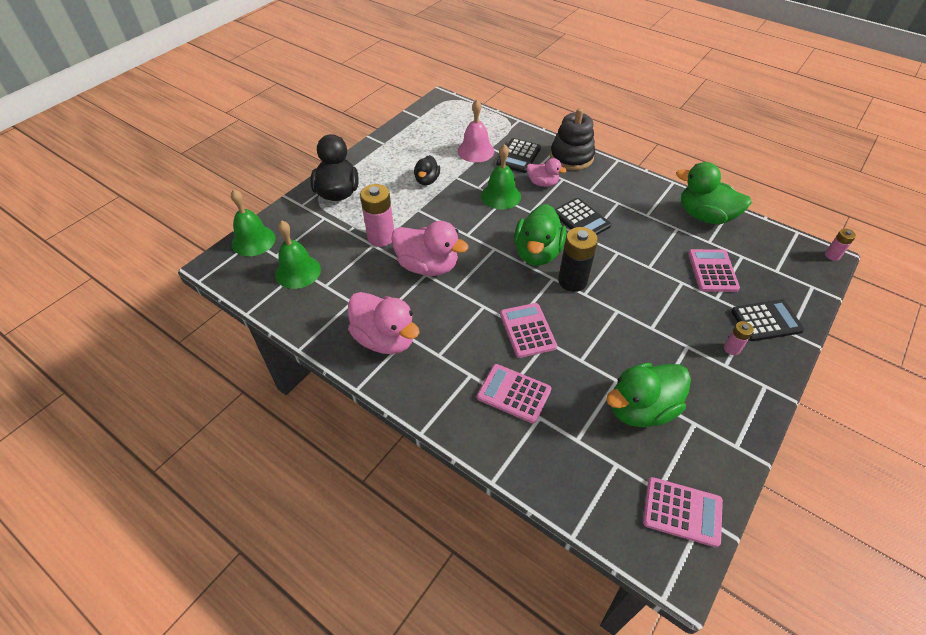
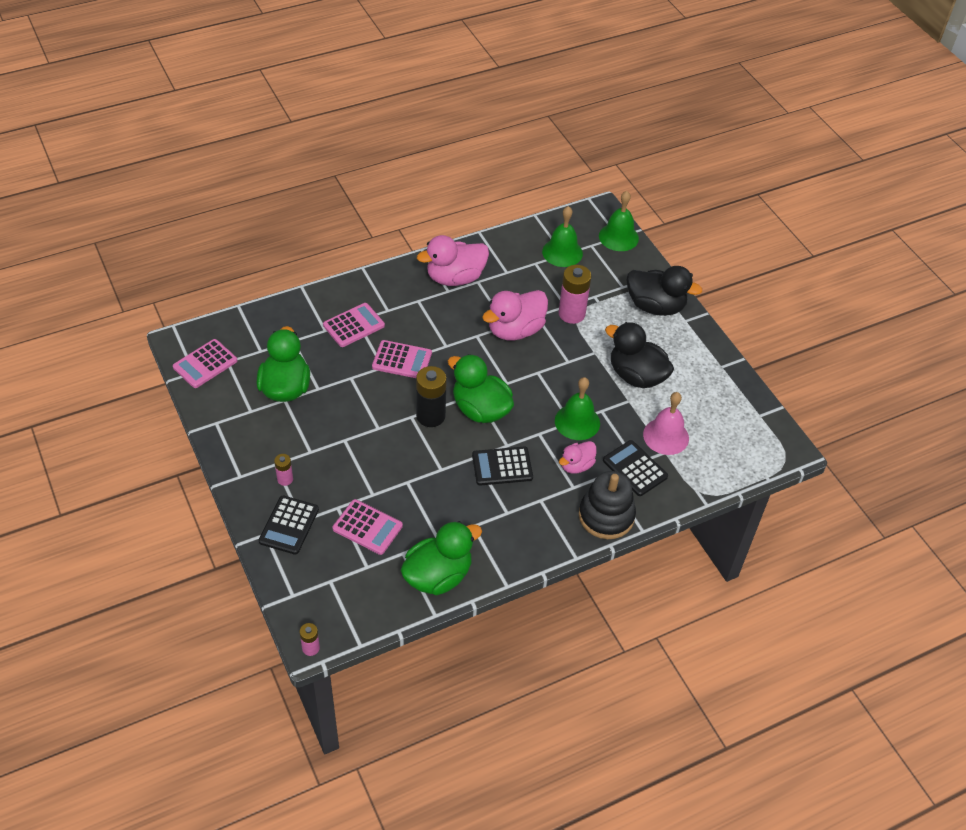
camera: 115 degrees right, 0 degrees up
black duck [414,155,440,185] -> black duck [605,322,674,388], size x1.76

